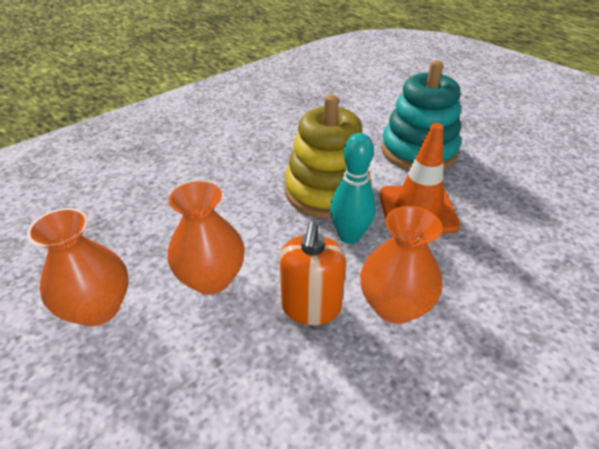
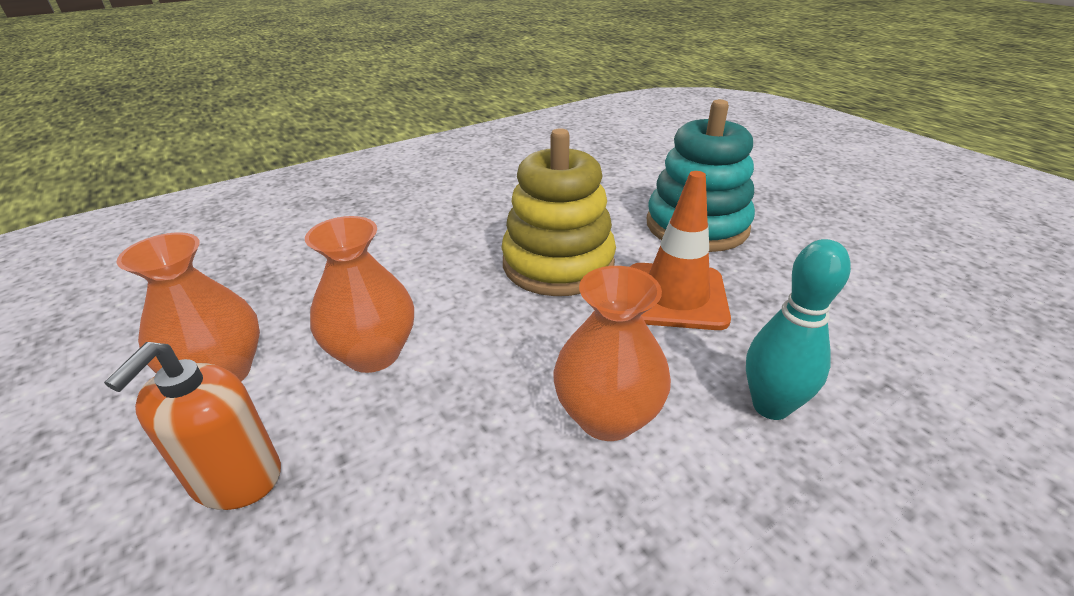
camera: 10 degrees right, 5 degrees down
orange soap dispenser [279,221,346,325] -> orange soap dispenser moved to [104,342,281,510]
turquoise bowling pin [330,133,376,244] -> turquoise bowling pin moved to [746,239,851,420]

